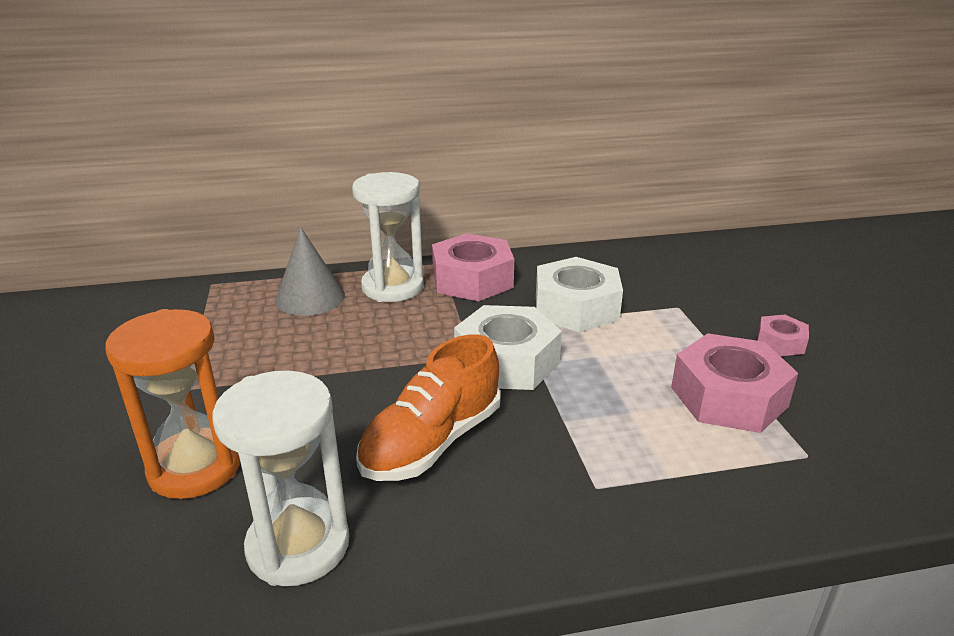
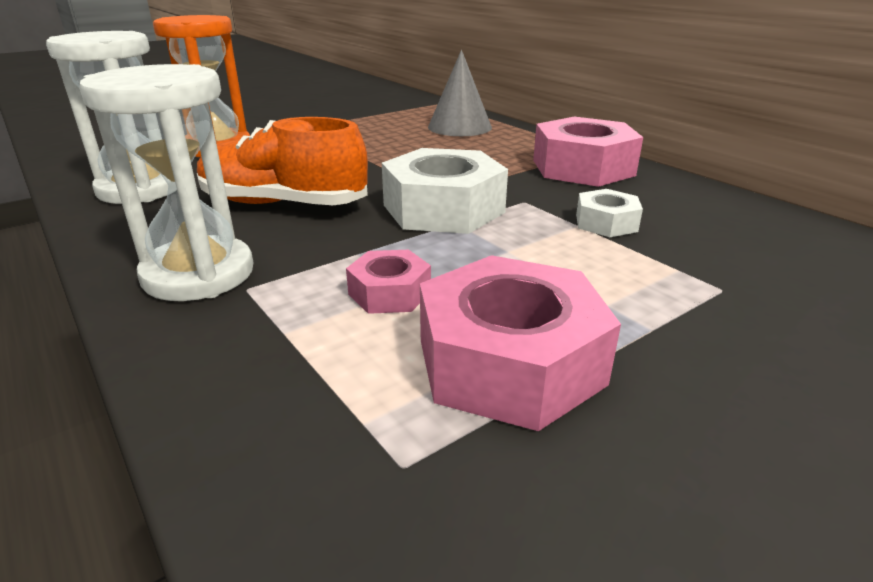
camera: 65 degrees right, 0 degrees up
white hourglass [352,172,424,302] -> white hourglass moved to [79,64,253,301]
white nut [536,257,623,332] -> white nut [576,189,643,237], size x0.51
pink nut [757,315,809,356] -> pink nut moved to [346,250,431,314]

